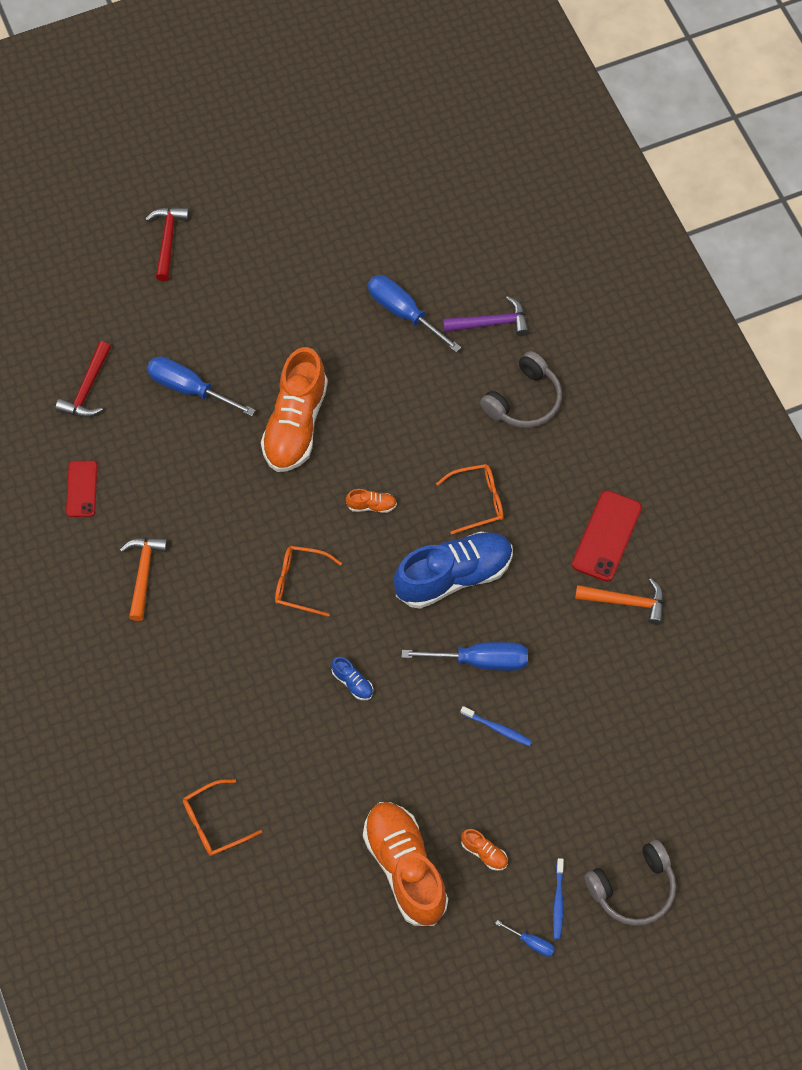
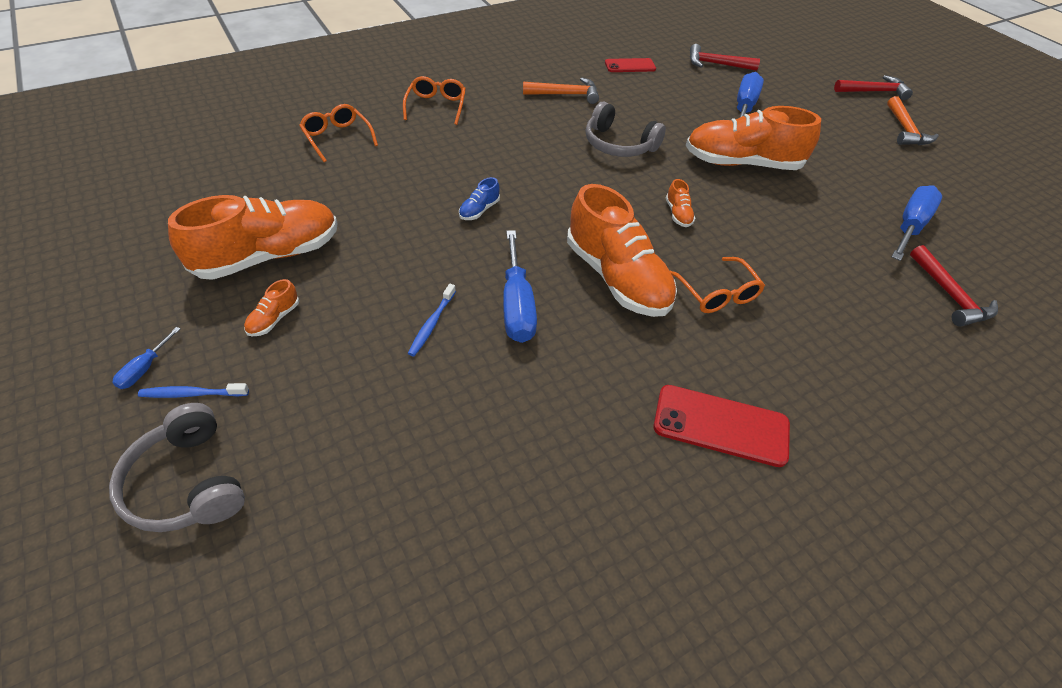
camera: 80 degrees right, 15 degrees down
orange glasses [275,546,342,617] -> orange glasses moved to [403,76,466,125]
blue shoe [393,531,513,609] -> orange shoe [567,184,677,317]
purple hammer [443,296,529,336] -> red hammer [910,245,998,327]
grey headphones [480,351,562,428] -> grey headphones moved to [586,102,666,157]
orange hammer [575,578,664,625] -> orange hammer moved to [887,96,939,145]

